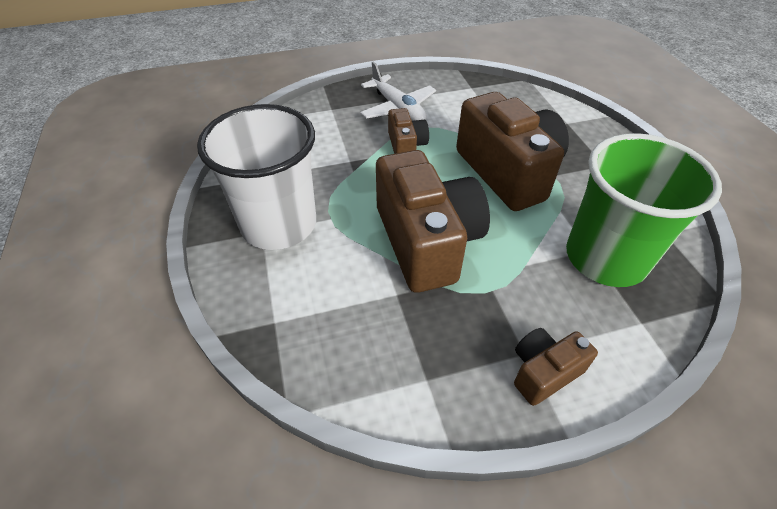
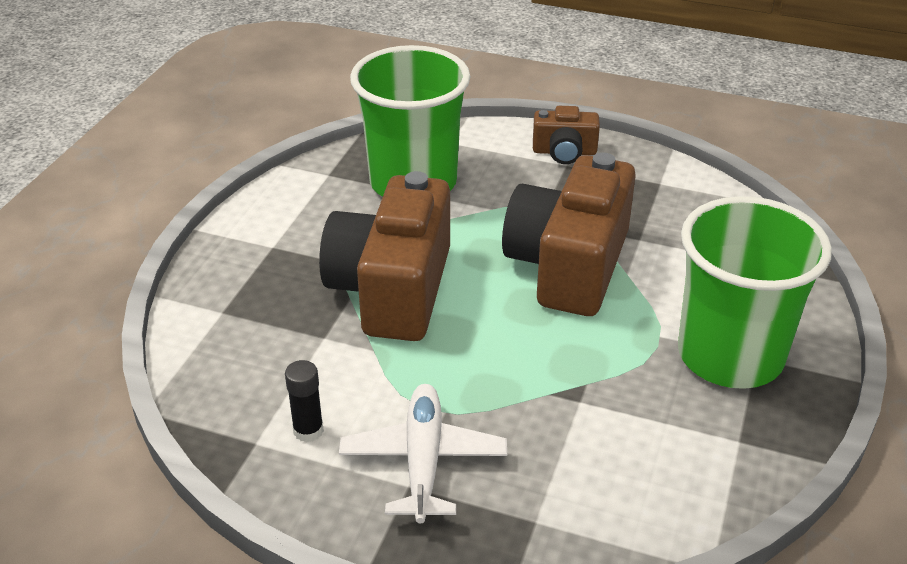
camera: 145 degrees left, 10 degrees down
white cup [197,104,316,250] -> green cup [678,196,832,389]
brown camera [388,108,429,154] -> none
none -> black glue stick [285,360,324,442]

